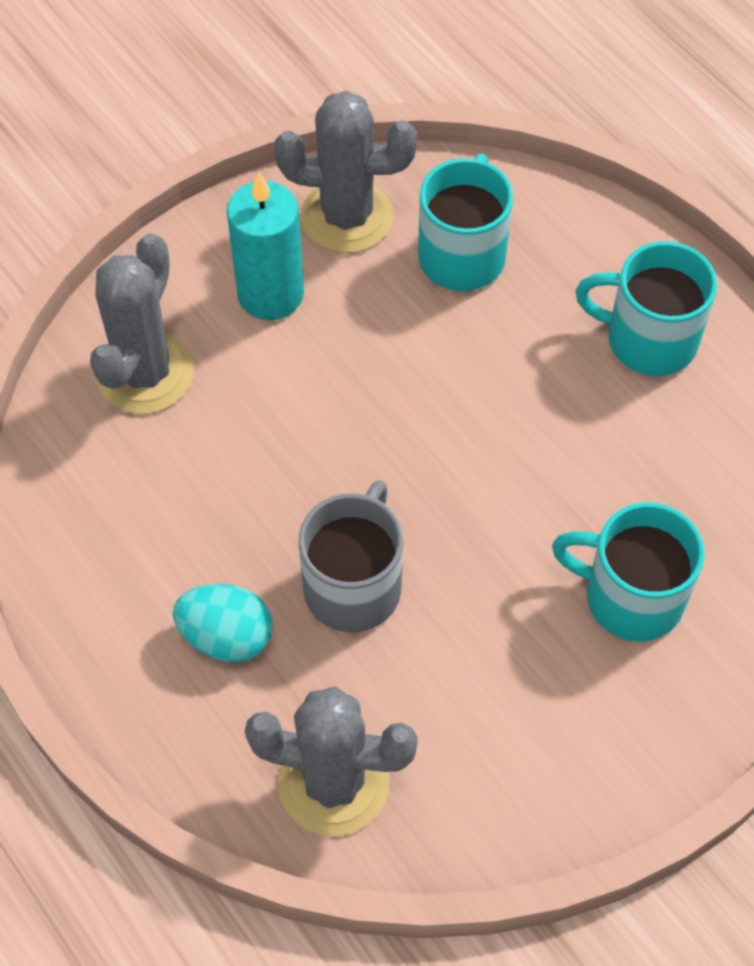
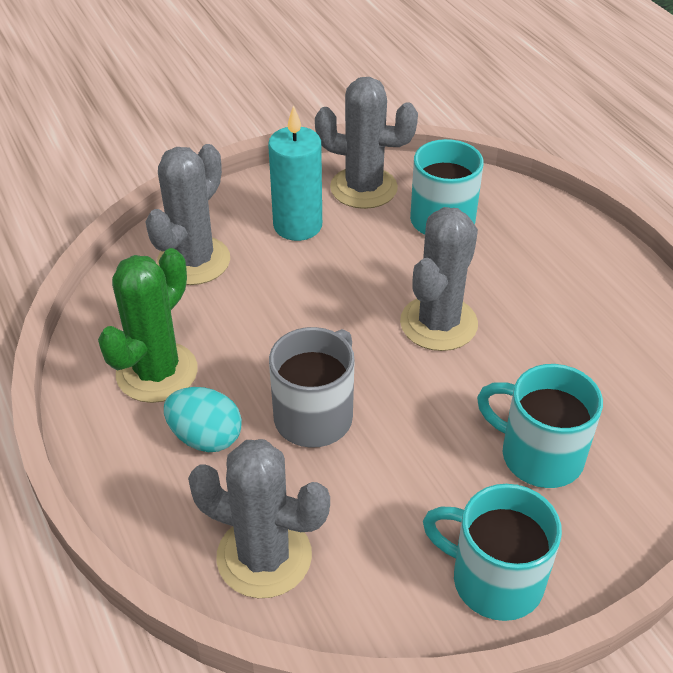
camera: 10 degrees right, 15 degrees down
turquoise mug [576,241,717,376] -> turquoise mug moved to [423,484,562,621]
none -> green cactus [98,248,198,403]
none -> grey cactus [400,207,478,351]

